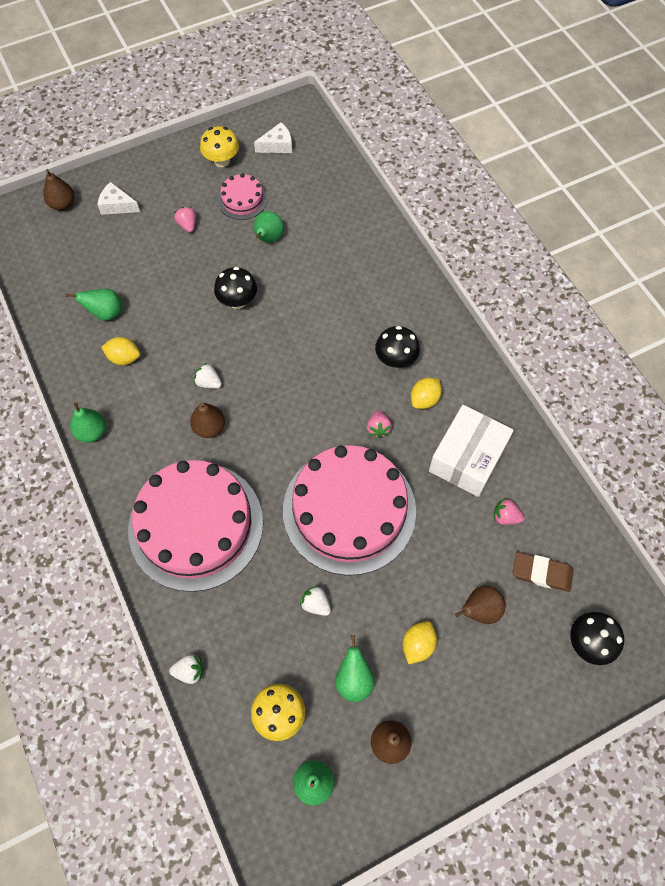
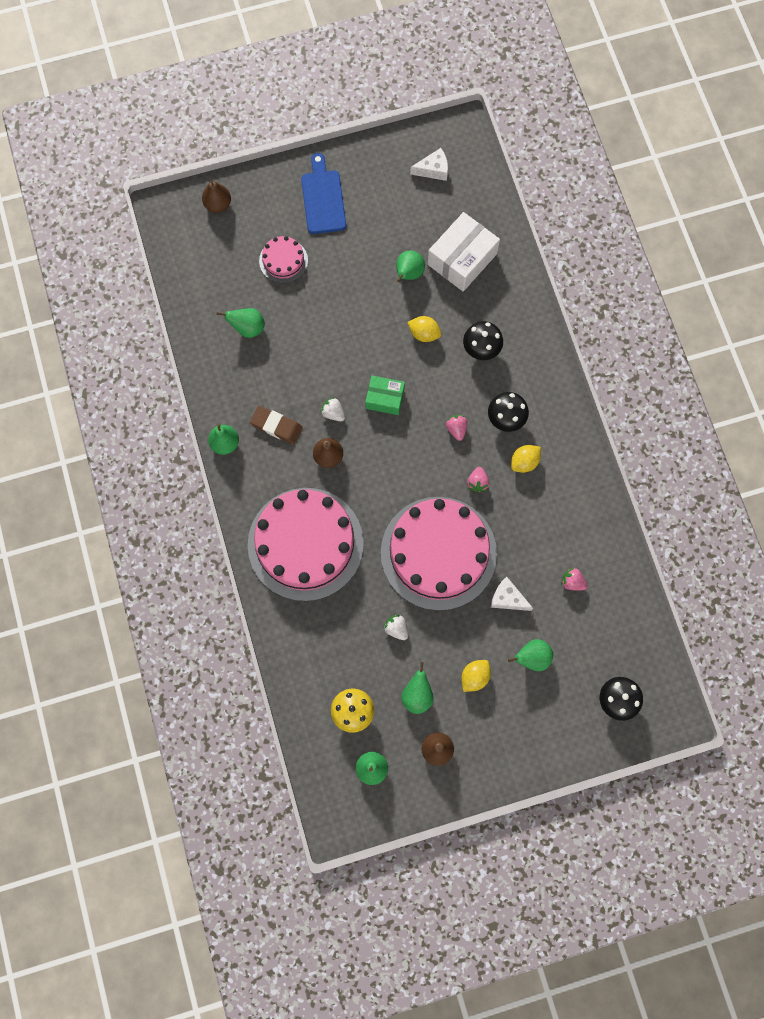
camera: 10 degrees right, 10 degrees up
white cheese [97,182,140,215] -> white cheese moved to [491,577,533,611]
yellow lemon [101,337,140,365] -> yellow lemon moved to [407,316,441,342]
white strawberry [169,655,203,684] -> none
pink strawberry [174,206,196,232] -> pink strawberry moved to [446,415,468,441]
yellow mushroom [200,126,239,167] -> none
black mushroom [214,267,257,309] -> black mushroom moved to [463,321,503,360]
pink cake [218,173,268,220] -> pink cake moved to [259,236,308,283]
white box [429,405,514,497] -> white box moved to [428,212,500,292]
brown pear [455,585,505,624] -> green pear [508,639,553,671]
brown eraser [512,552,574,592] -> brown eraser moved to [250,406,303,444]
none -> blue cutting board [301,153,346,234]
none -> green box [365,376,405,415]

